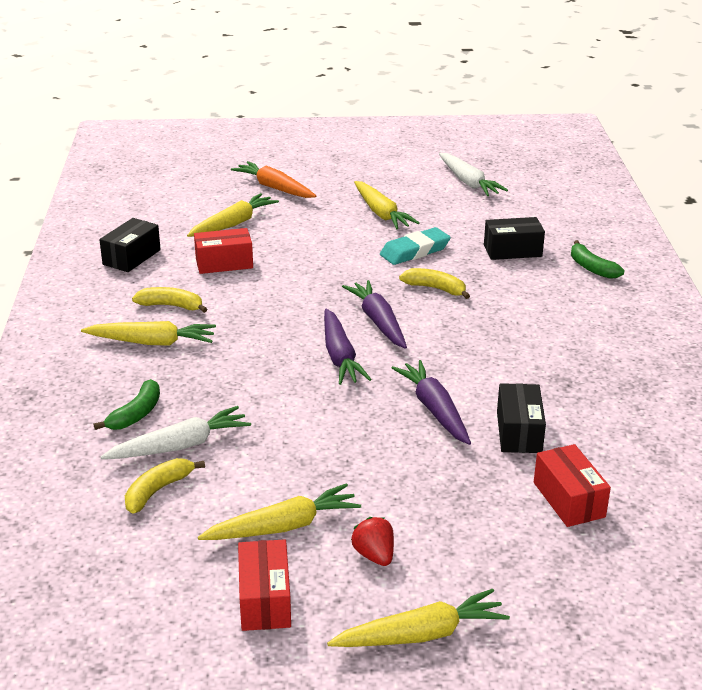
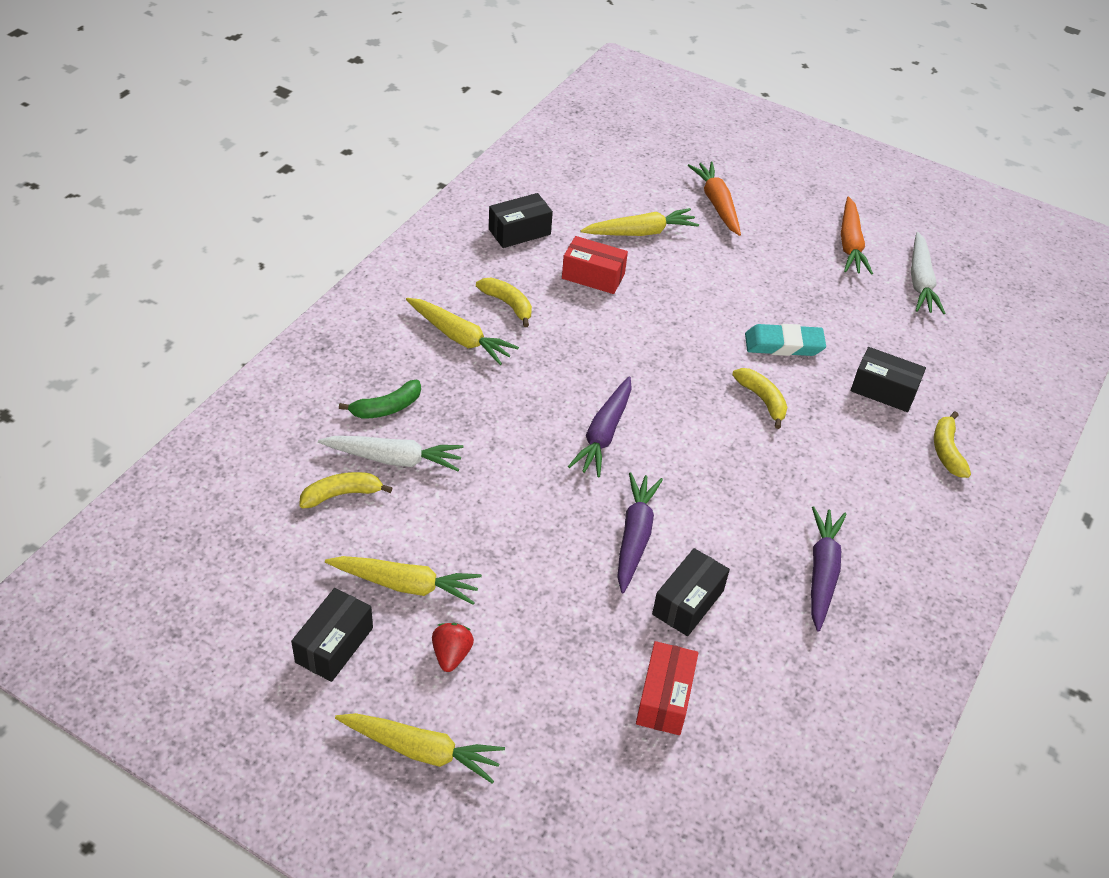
camera: 30 degrees right, 15 degrees up
red box [238,539,291,631] -> black box [291,588,373,682]
purple carrot [342,280,407,349] -> purple carrot moved to [811,506,847,632]
yellow carrot [354,181,419,229] -> none
green banana [571,240,625,279] -> yellow banana [934,411,971,478]
none -> orange carrot [841,197,873,275]

